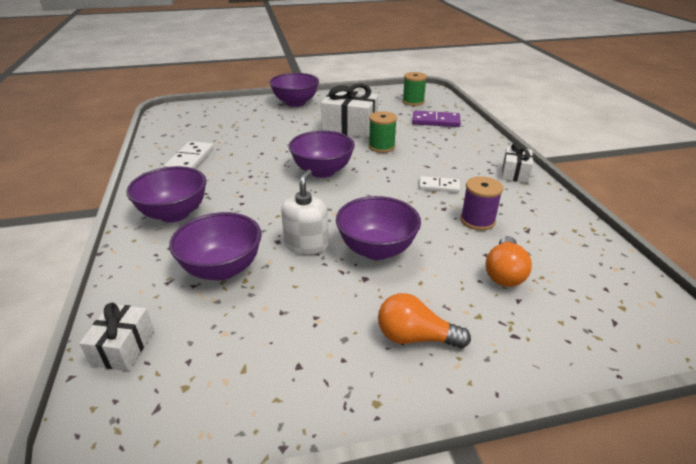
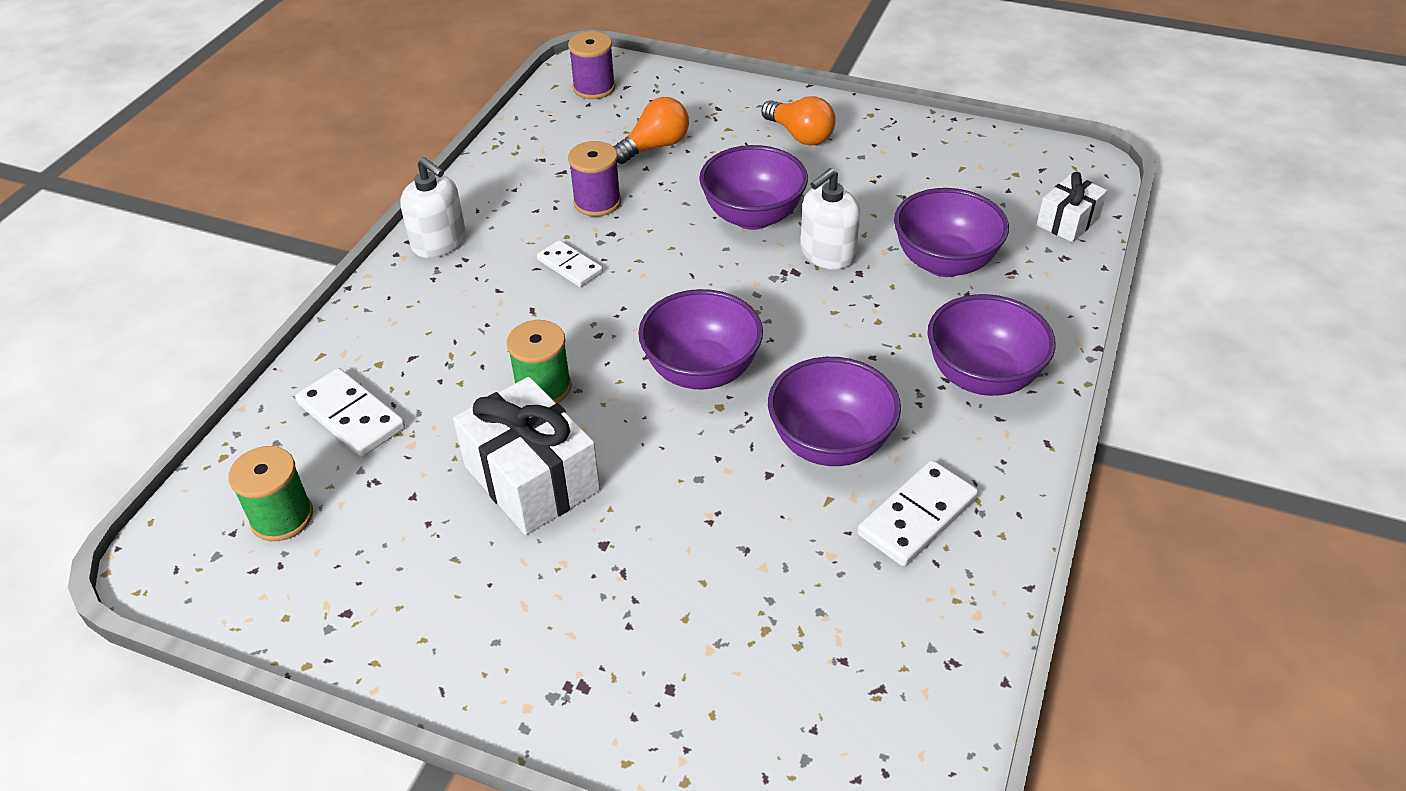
camera: 145 degrees left, 10 degrees up
purple bowl [269,73,319,107] -> purple bowl moved to [768,357,901,466]
purple domino [412,111,461,127] -> white domino [295,368,405,457]
white gift [502,143,533,183] -> white soap dispenser [400,157,466,258]
none -> purple spool [568,31,616,99]

